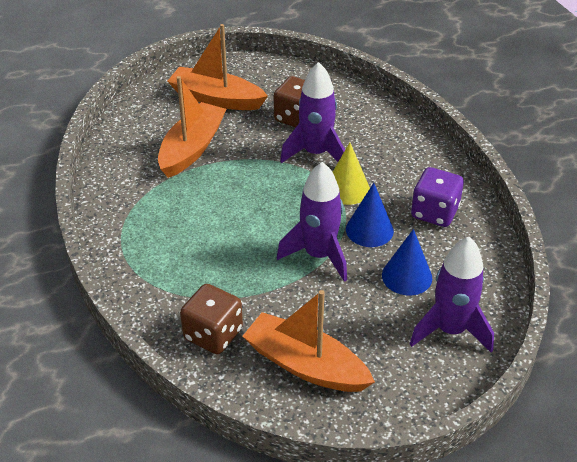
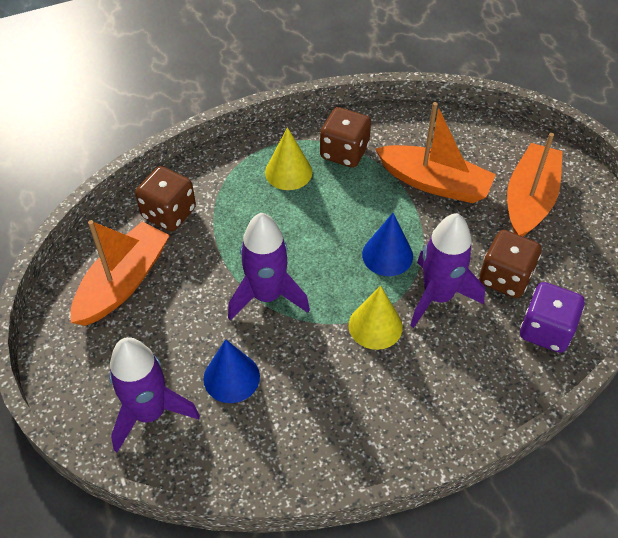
camera: 90 degrees right, 10 degrees up
blue cone [346,183,394,247] -> blue cone moved to [362,213,413,276]
purple dice [411,167,464,227] -> purple dice moved to [520,282,585,353]
none -> yellow cone [265,127,312,190]
none -> brown dice [320,107,371,168]

